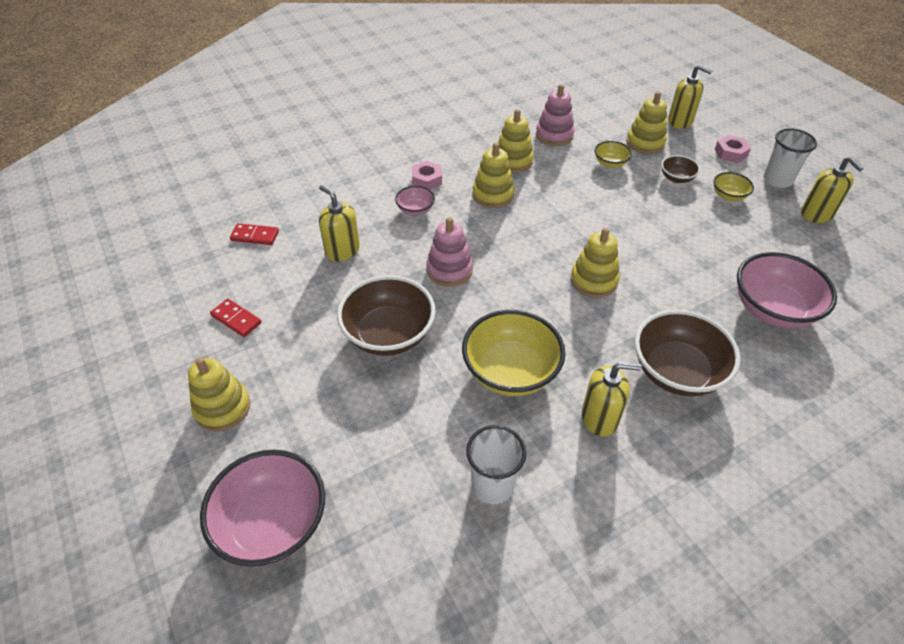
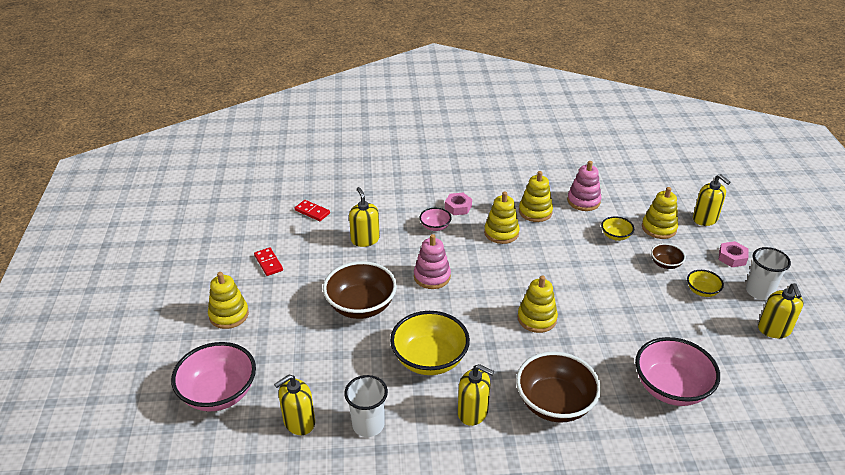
camera: 25 degrees right, 10 degrees down
none -> yellow soap dispenser [274,375,315,435]

